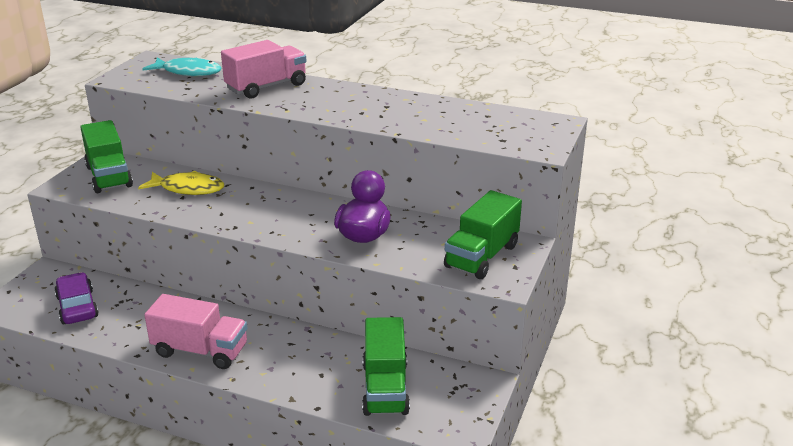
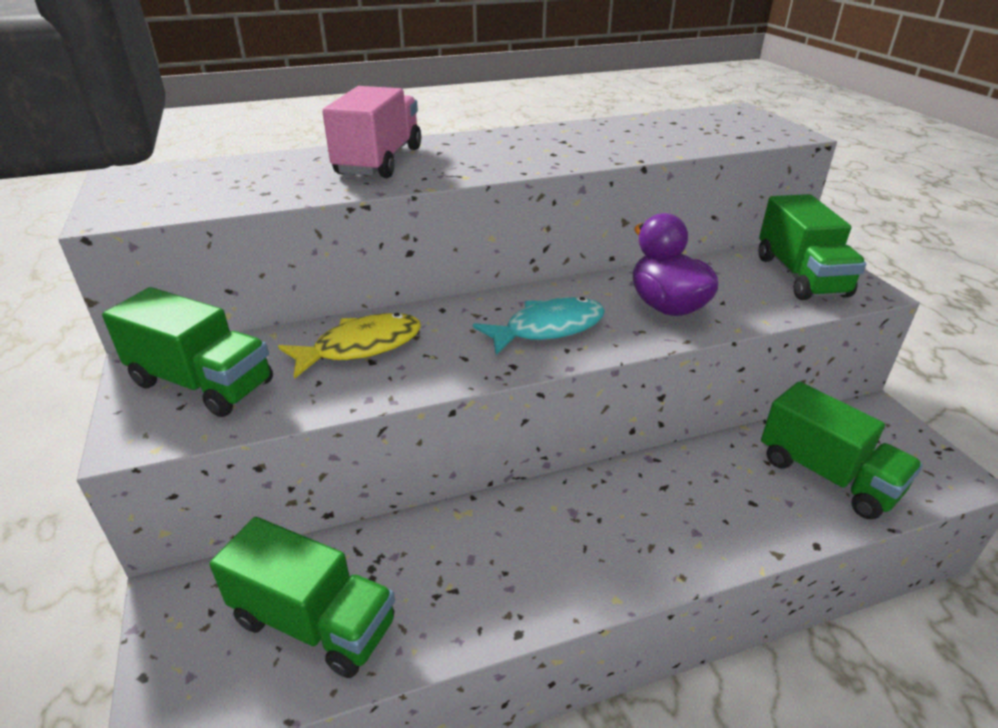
camera: 40 degrees left, 5 degrees up
purple car [54,272,99,324] -> green truck [209,517,395,678]
turquoise fish [142,57,222,76] -> turquoise fish moved to [473,297,605,355]
pink truck [144,294,248,369] -> none

